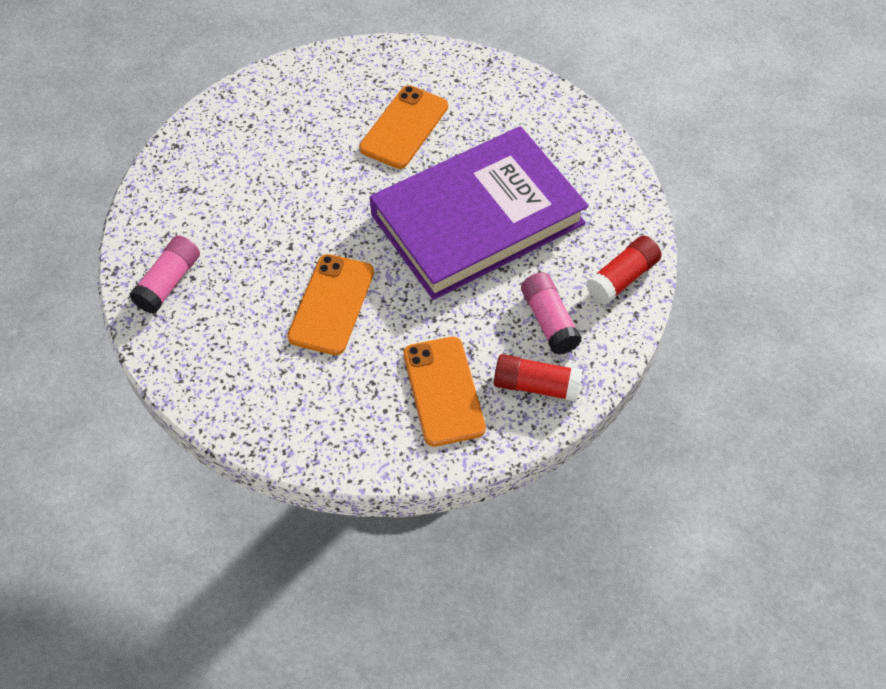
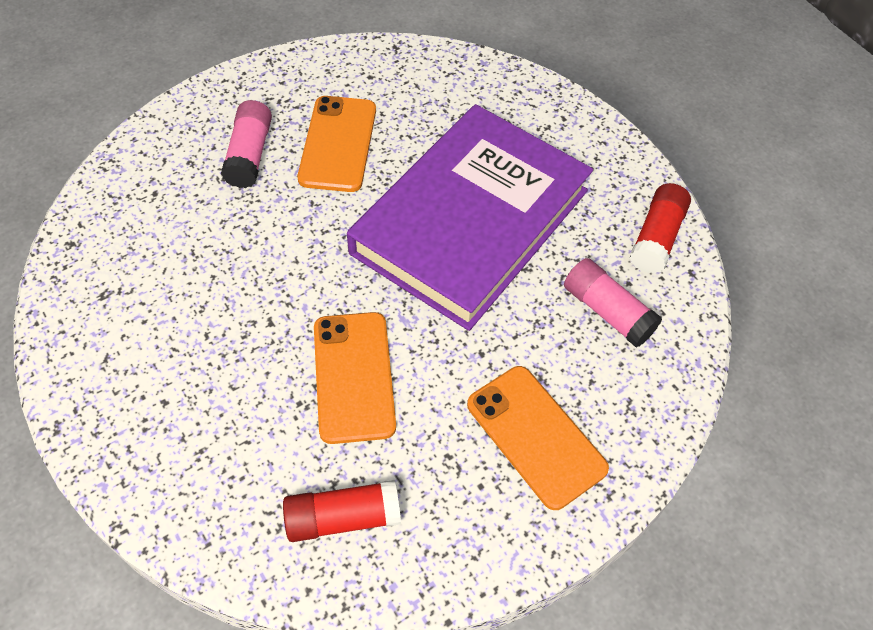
camera: 25 degrees left, 0 degrees up
pink glue stick [129,235,200,314] -> pink glue stick moved to [221,100,272,188]
red glue stick [494,354,582,402] -> red glue stick moved to [283,480,401,542]

